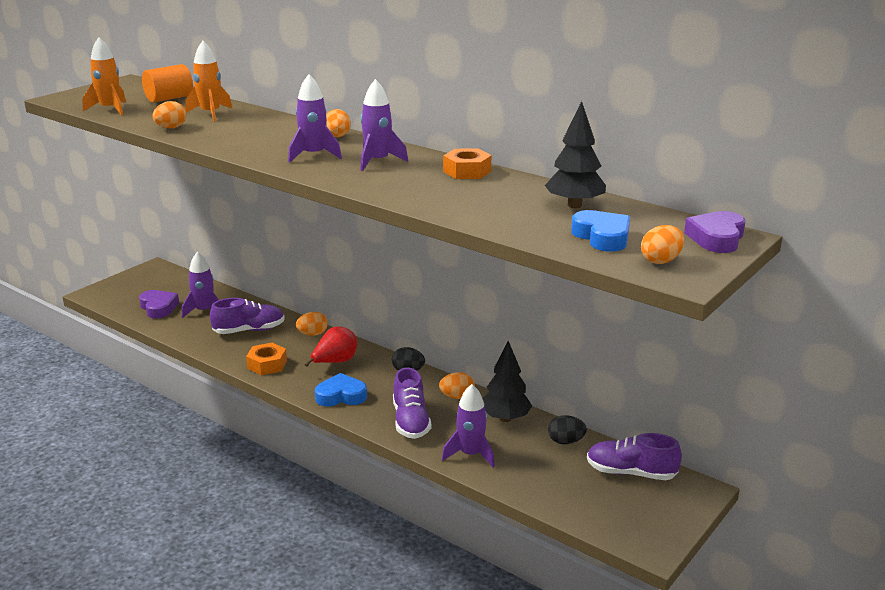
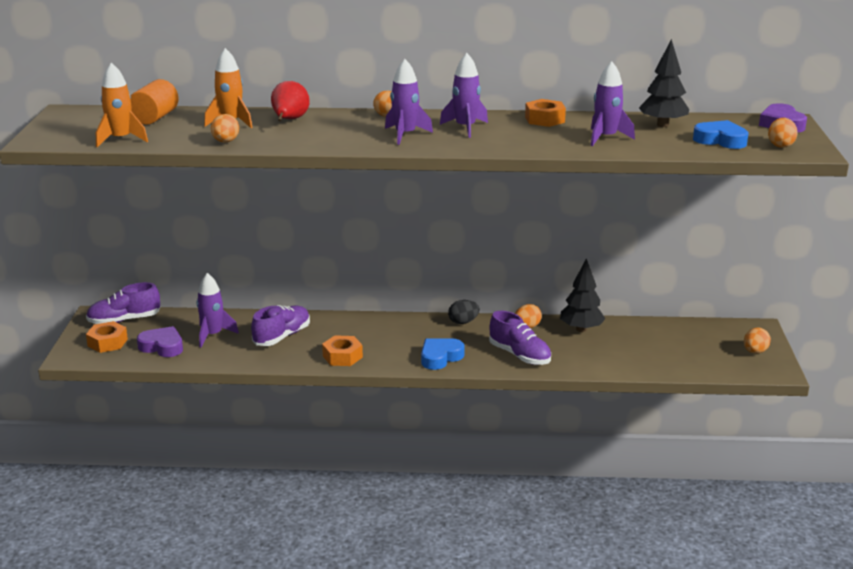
camera: 35 degrees left, 0 degrees up
orange egg [296,312,328,336] -> orange egg moved to [744,328,771,354]
red pear [305,326,357,367] -> red pear moved to [271,81,310,121]
purple rocket [442,384,495,468] -> purple rocket moved to [591,61,635,146]
black egg [548,415,587,444] -> none
purple shoe [587,433,682,480] -> purple shoe moved to [86,282,160,324]
none -> orange nut [86,321,128,353]

